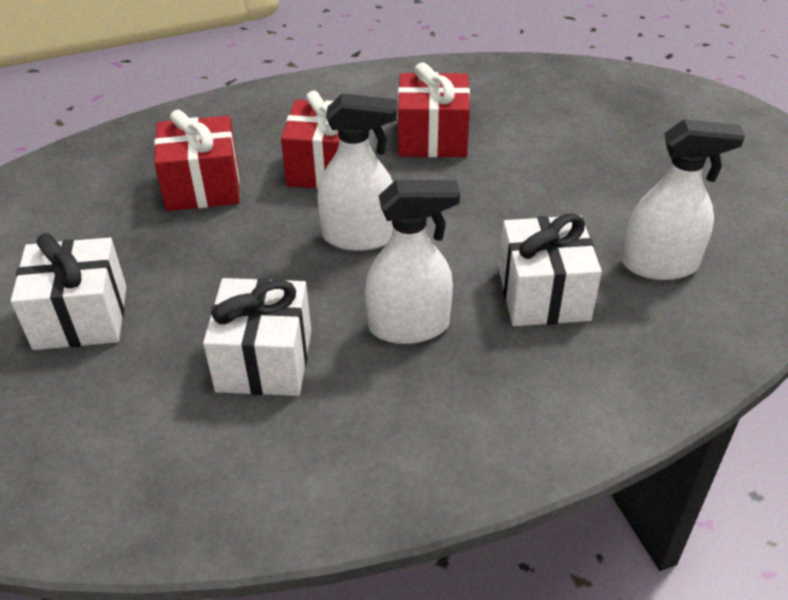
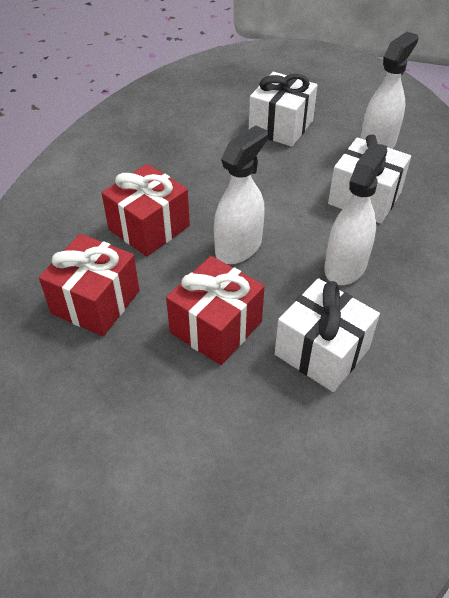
camera: 55 degrees left, 5 degrees up
white gift [11,233,127,350] -> white gift moved to [249,72,318,147]
red gift [398,62,470,157] -> red gift moved to [166,256,265,365]

